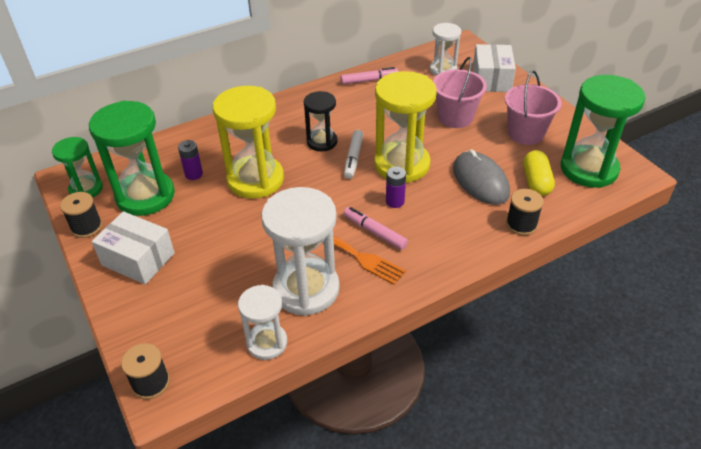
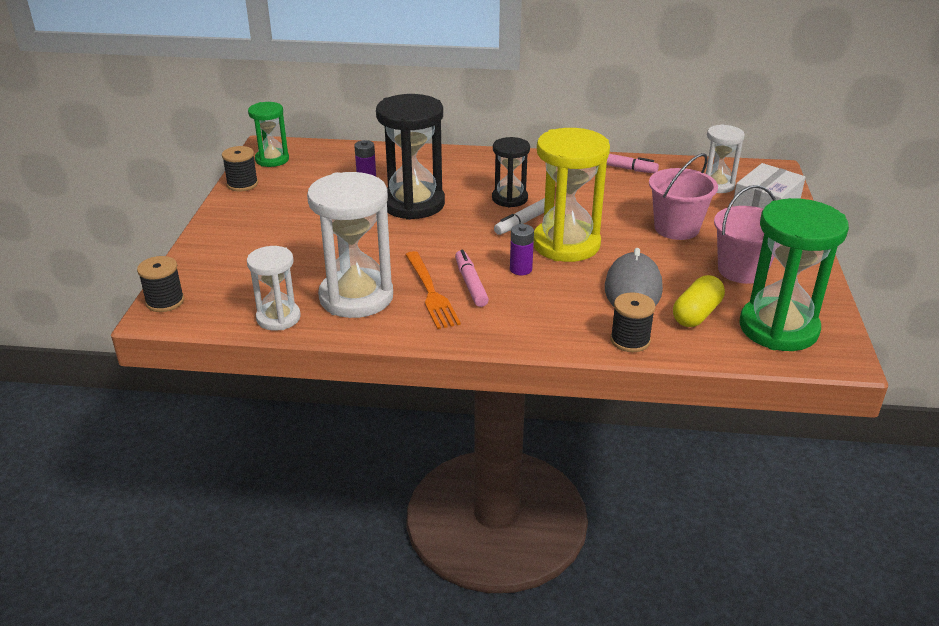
camera: 35 degrees right, 10 degrees down
green hourglass [89,101,175,216] -> none
white box [91,211,175,284] -> none
yellow hourglass [213,86,284,199] -> black hourglass [376,94,445,220]

